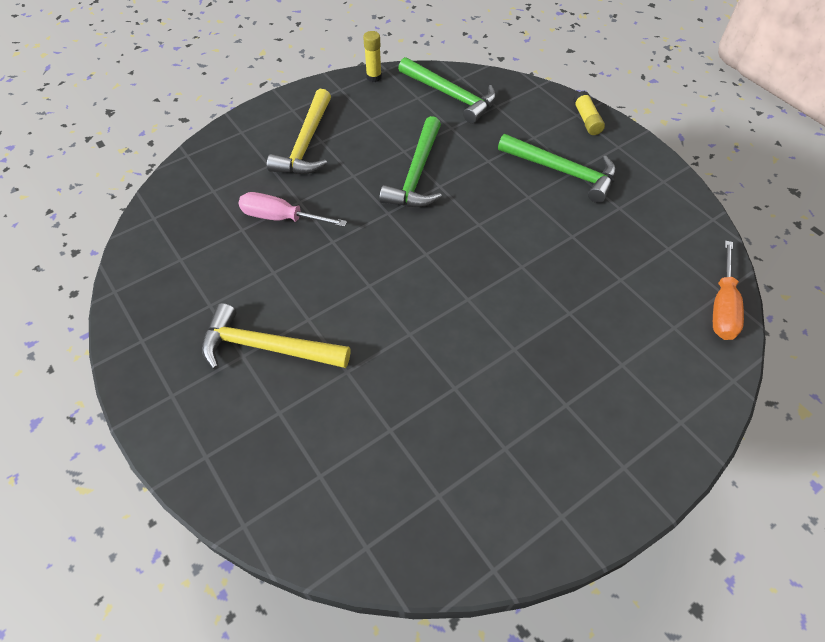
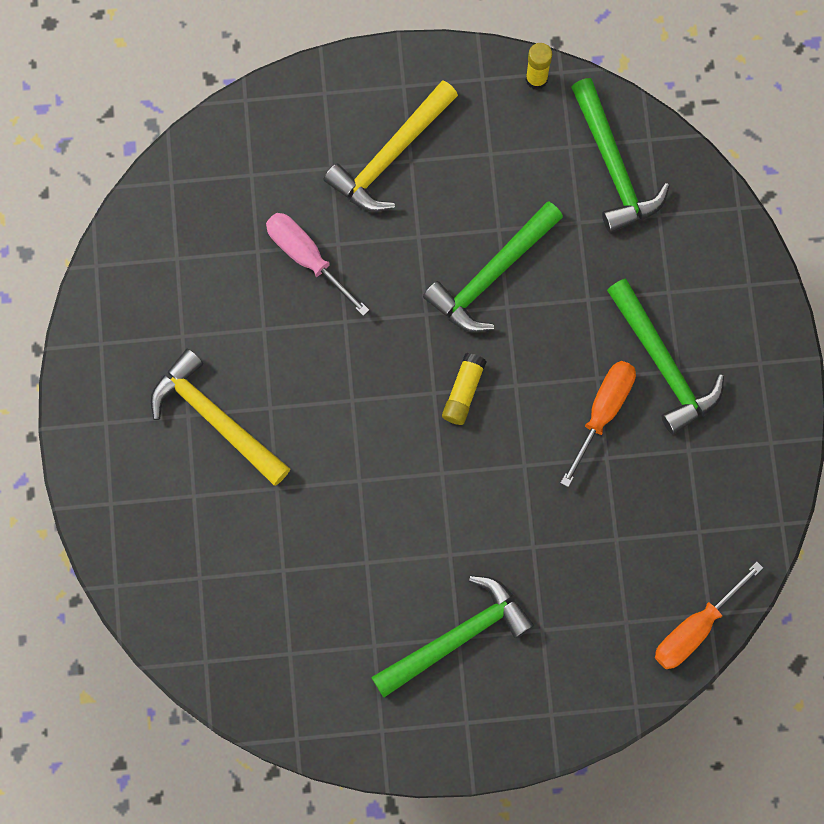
camera: 30 degrees right, 20 degrees up
yellow glue stick [573,91,605,135] -> yellow glue stick moved to [442,353,487,425]
none -> green hammer [371,575,534,697]
none -> orange screwdriver [561,361,636,487]

